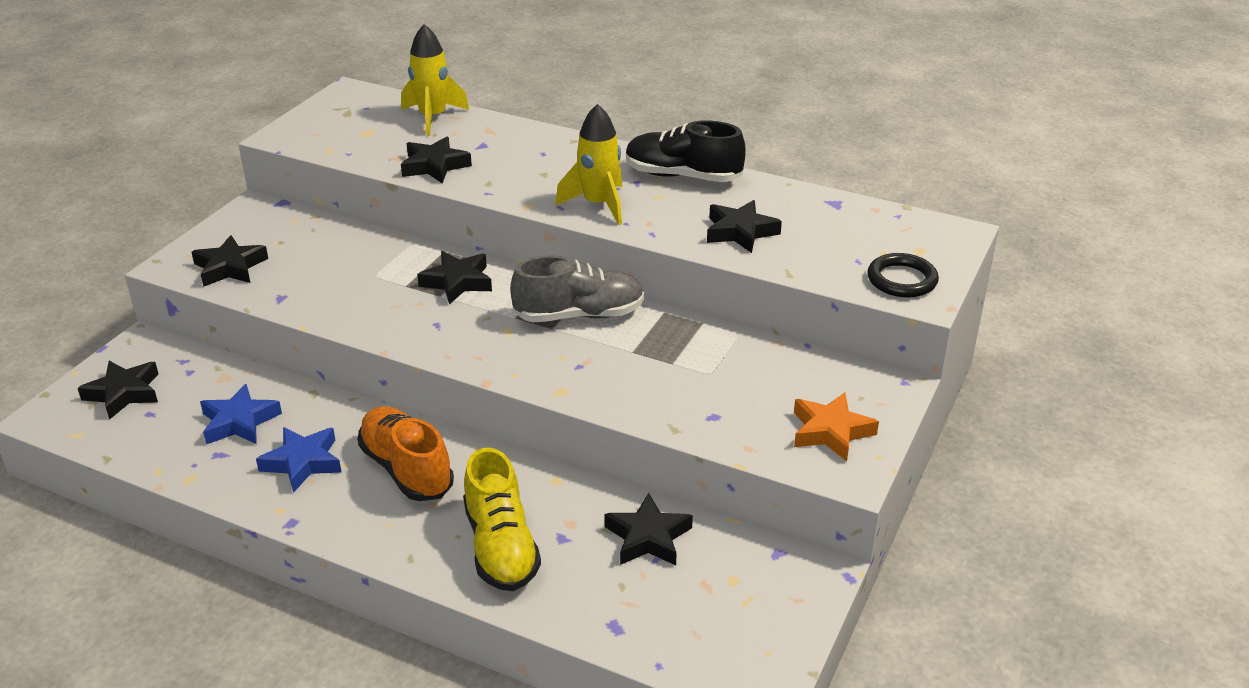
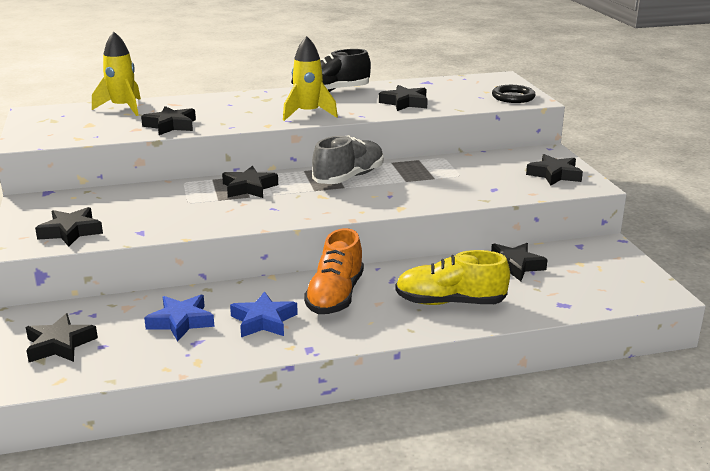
camera: 40 degrees left, 10 degrees down
orange shoe [357,406,454,501] -> orange shoe turned 90 degrees counterclockwise [304,228,364,314]
yellow shoe [463,448,541,591] -> yellow shoe turned 150 degrees clockwise [395,250,510,305]
orange star [794,392,879,461] -> black star [526,154,583,186]

